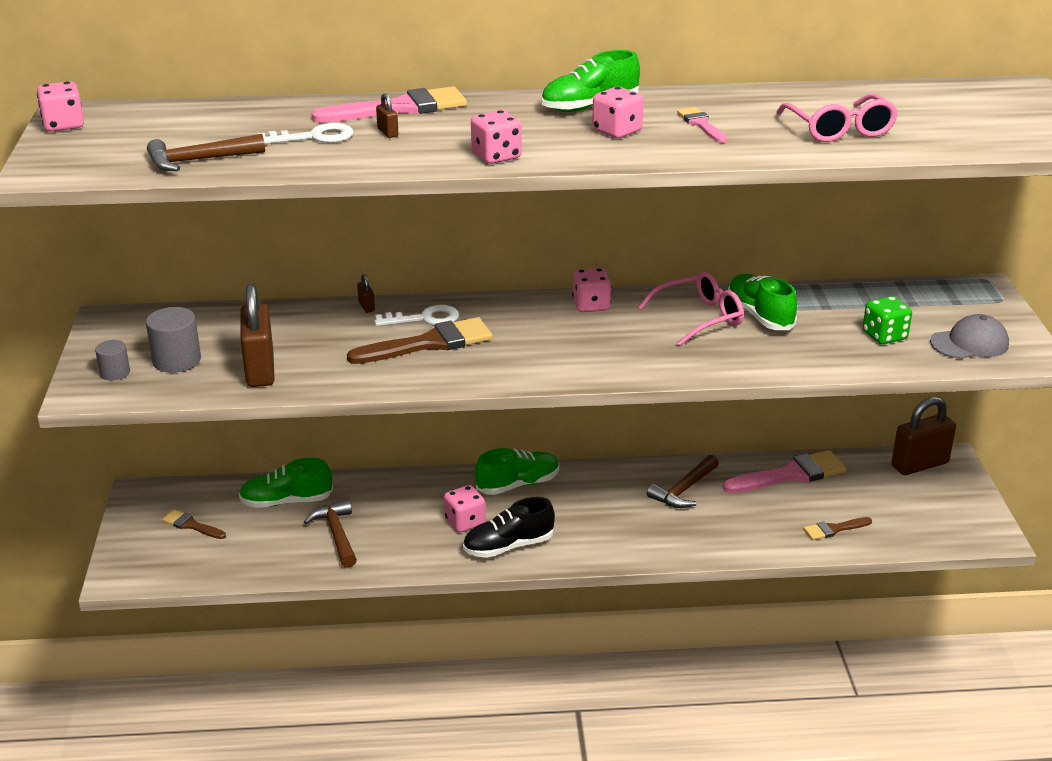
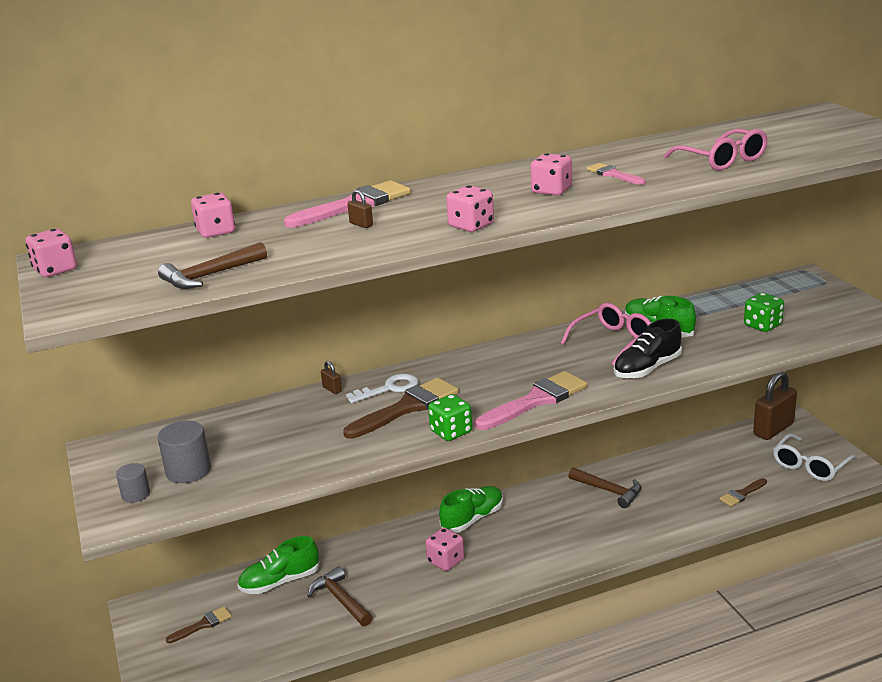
camera: 15 degrees left, 5 degrees down
brown brush [162,510,226,539] -> brown brush turned 135 degrees clockwise [166,606,232,643]
brown padlock [240,284,275,387] -> none
white key [257,123,353,144] -> none
black shoe [463,497,555,558] -> black shoe moved to [614,319,682,379]
green shoe [541,50,640,112] -> none
pink dice [572,268,612,312] -> pink dice moved to [191,193,235,238]
brown hammer [647,455,719,508] -> brown hammer turned 75 degrees counterclockwise [568,467,641,508]
pink brush [723,450,846,493] -> pink brush moved to [475,371,587,430]
grey cap [930,314,1009,359] -> none
none -> green dice [428,394,472,441]
none -> white glasses [773,434,857,481]

